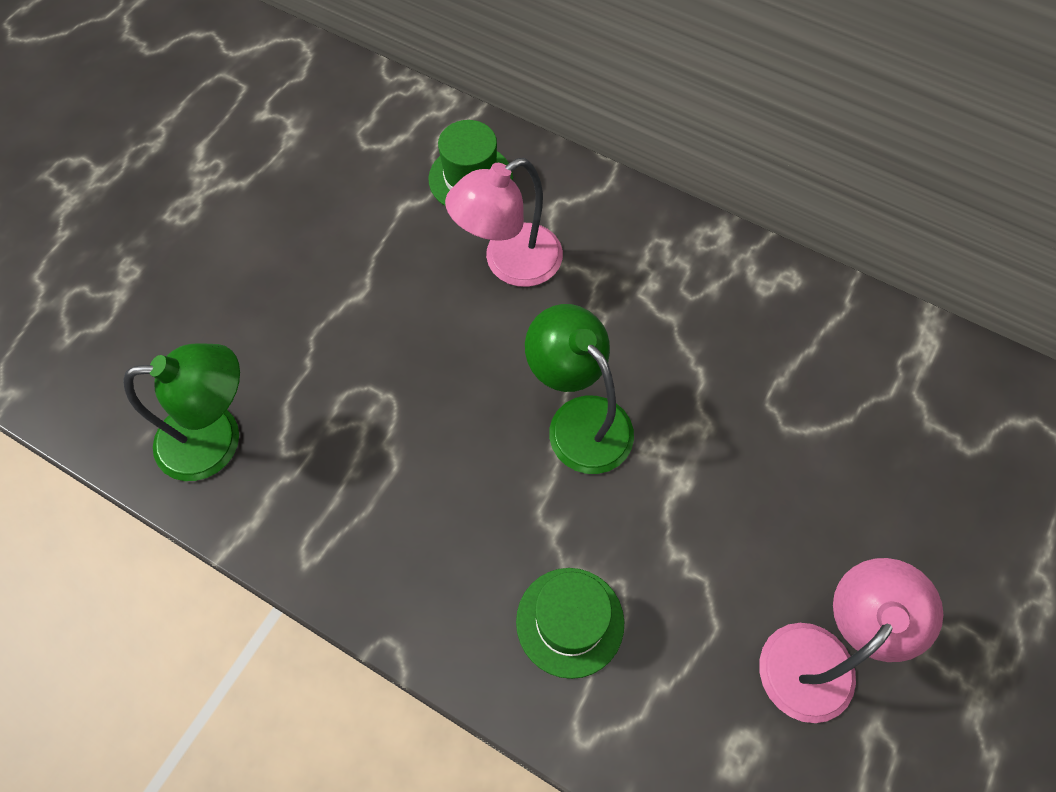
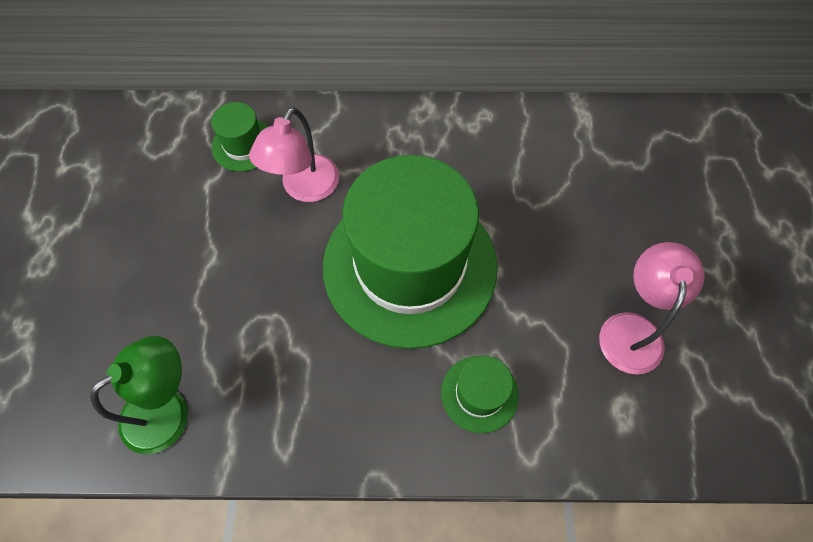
camera: 30 degrees left, 0 degrees up
green lamp [525,304,634,474] -> green hat [323,155,497,349]

